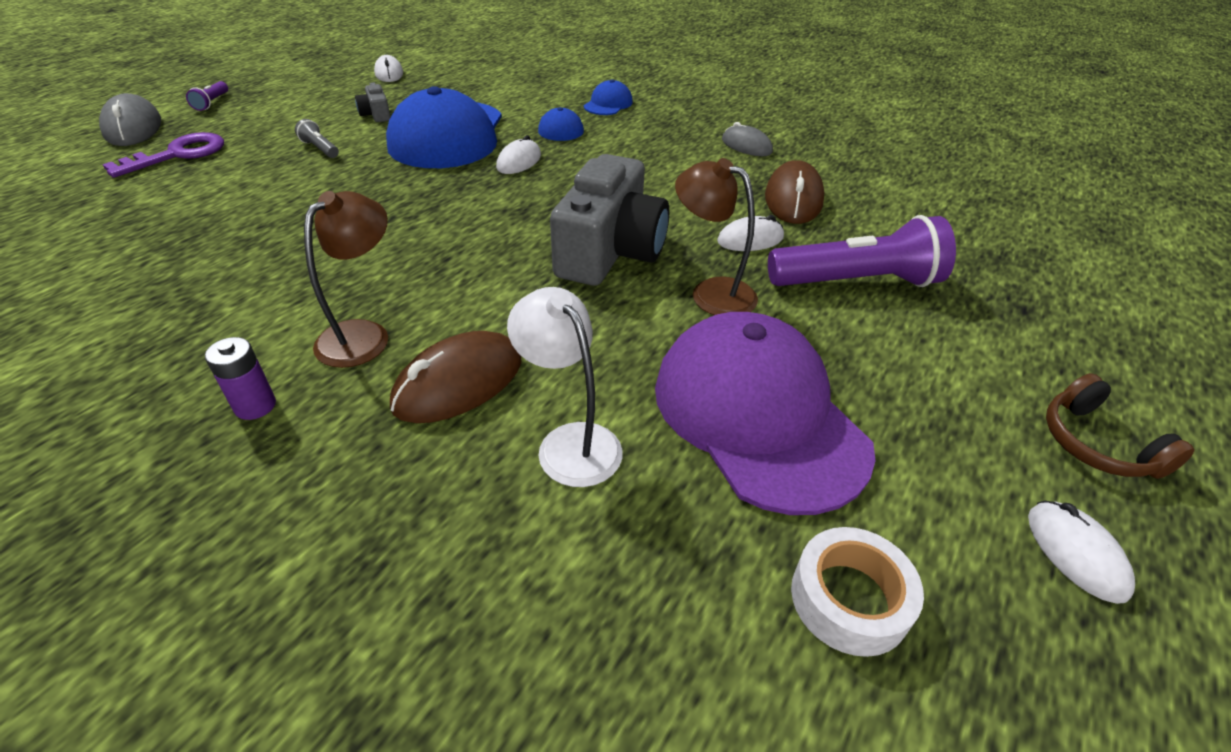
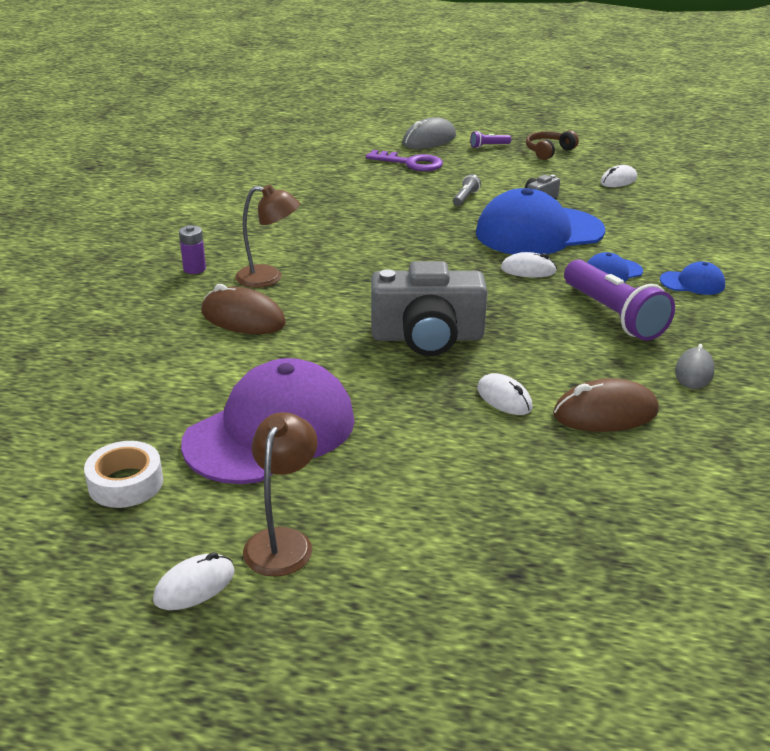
camera: 70 degrees right, 10 degrees down
white lamp [507,287,623,487] -> none
brown lamp [675,158,758,315] -> brown lamp moved to [243,412,318,577]
purple flashlight [768,215,956,287] -> purple flashlight moved to [564,259,675,341]
brown headphones [1046,373,1195,479] -> brown headphones moved to [526,130,579,160]

